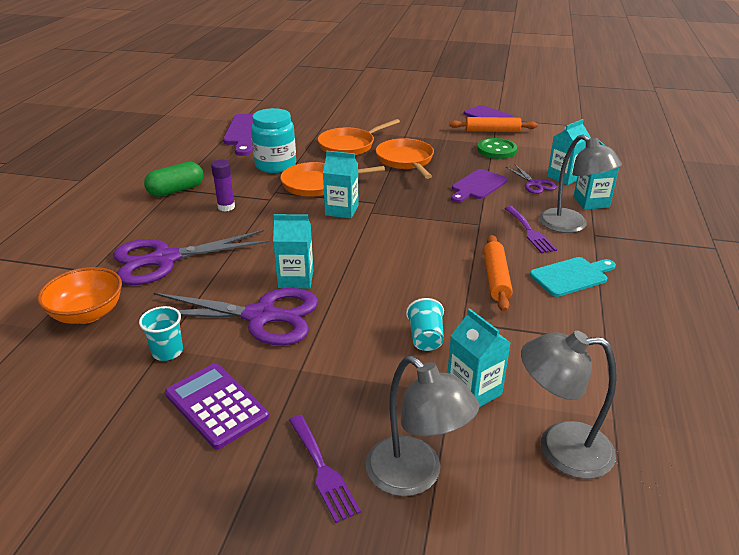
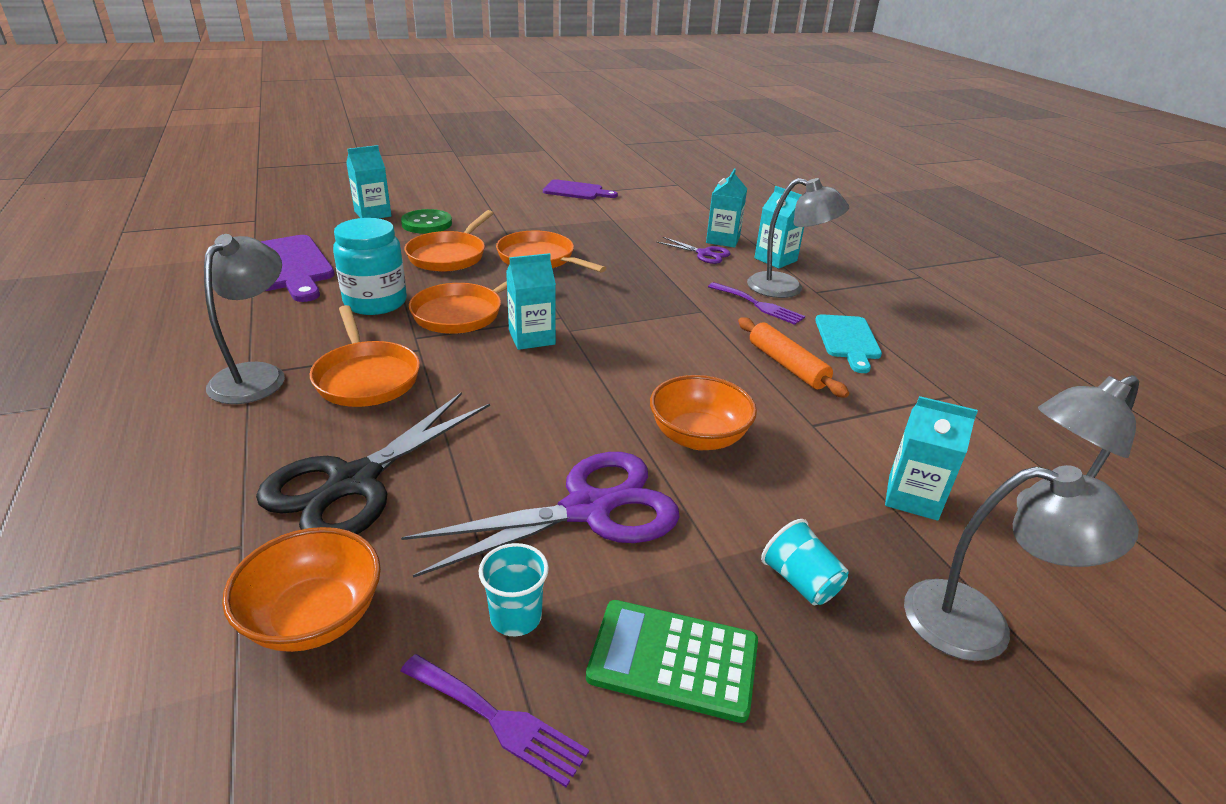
camera: 35 degrees left, 0 degrees up
purple scissors [113,230,270,285] -> black scissors [256,392,490,534]
green capsule [144,162,203,197] -> grey lamp [204,234,285,404]
purple calculator [165,363,269,449] -> green calculator [586,600,758,723]
purple glue stick [211,159,235,211] -> orange pan [310,305,420,407]
turquoise carton [273,214,313,289] -> turquoise carton moved to [346,145,391,219]
purple fork [289,415,361,523] -> purple fork moved to [400,654,589,787]
turquoise cup [406,298,444,351] -> turquoise cup moved to [761,519,849,605]
orange rolling pin [449,117,538,132] -> none
purple cutting board [451,169,508,202] -> none
green button [477,138,517,159] -> green button moved to [401,209,452,234]
turquoise cutting board [530,257,616,297] -> turquoise cutting board turned 150 degrees clockwise [815,314,882,373]
none -> orange bowl [650,375,757,450]

